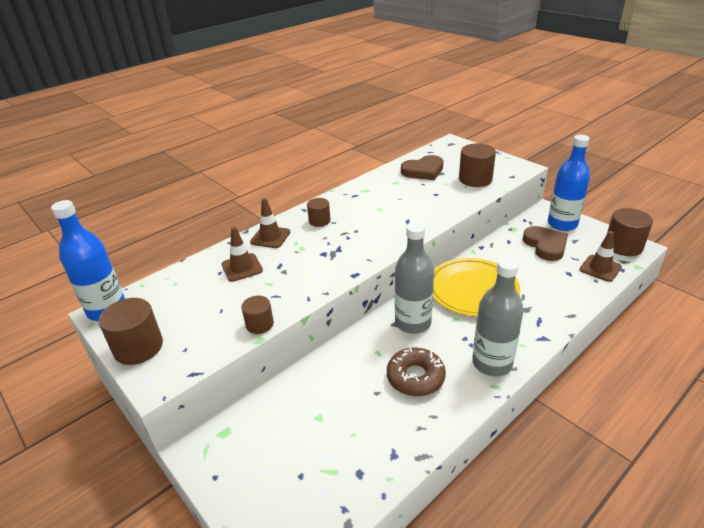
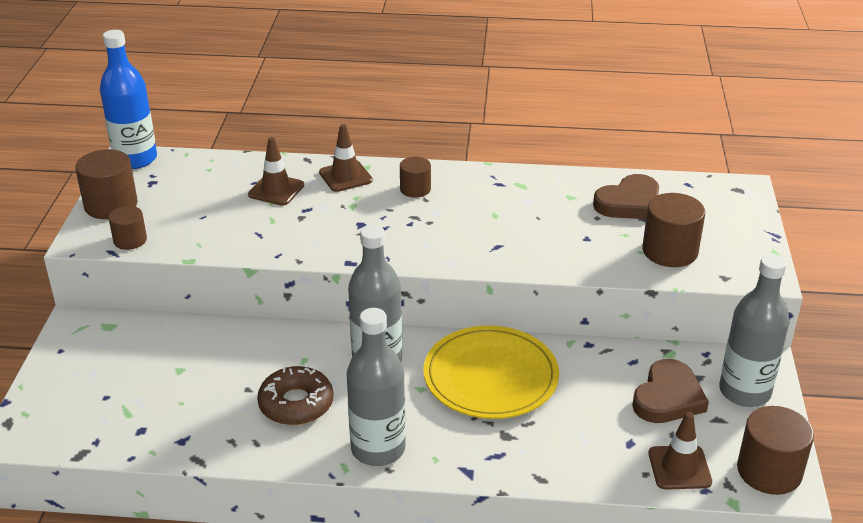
camera: 45 degrees right, 0 degrees up
brown cylinder [241,296,274,334] -> brown cylinder moved to [109,206,147,250]
brown heart [401,155,444,180] -> brown heart turned 60 degrees counterclockwise [593,174,659,219]
blue bottle [548,135,590,231] -> grey bottle [719,254,789,407]

